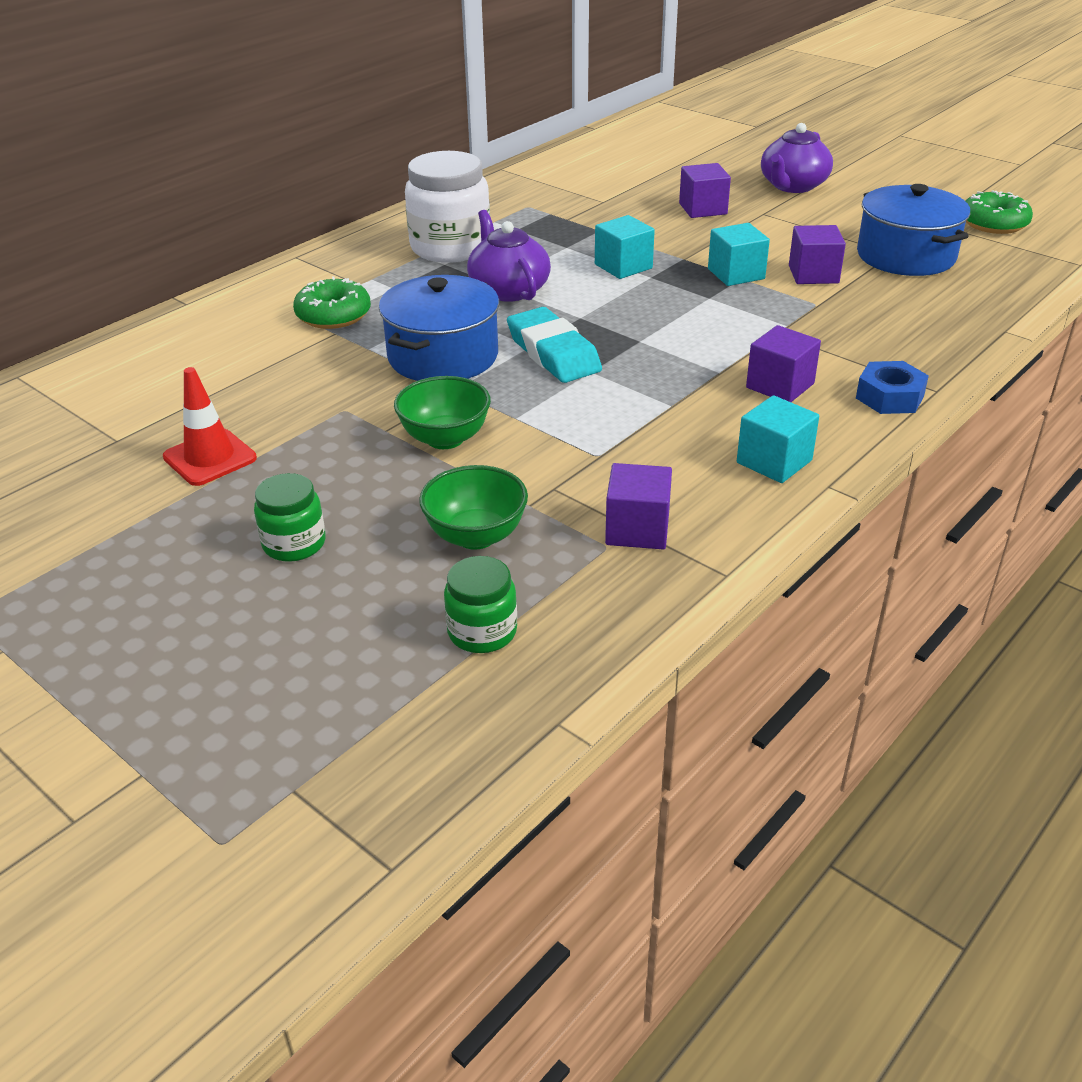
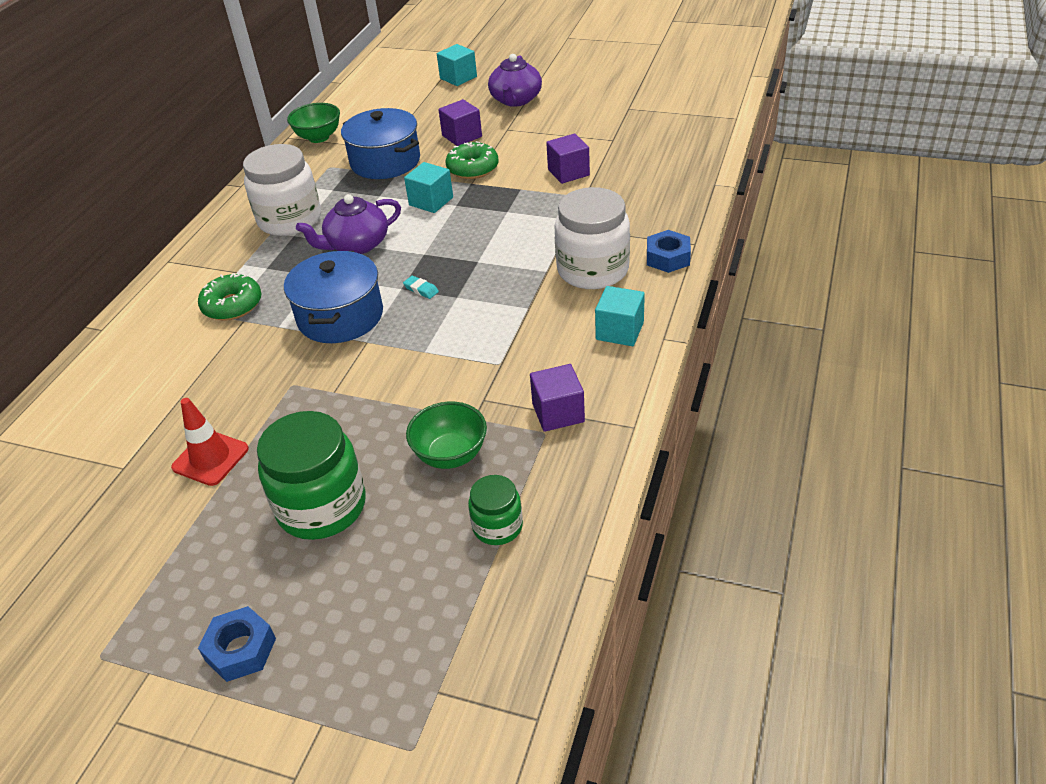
camera: 20 degrees left, 5 degrees up
green jar [254,473,325,562] -> green jar [257,411,366,540], size x1.86
green bowl [394,376,491,449] -> green bowl moved to [287,103,340,143]
purple teapot [467,210,551,302] -> purple teapot turned 75 degrees counterclockwise [296,194,401,254]
turquoise eraser [507,307,602,383] -> turquoise eraser [403,276,439,299], size x0.41
turquoise cube [708,223,770,286] -> turquoise cube moved to [437,44,477,86]
purple cube [746,325,821,402] -> white jar [554,187,630,289]
blue pot [857,184,970,276] -> blue pot moved to [341,108,420,179]
green donut [966,190,1033,234] -> green donut moved to [445,141,498,179]
none -> blue nut [198,606,276,682]

